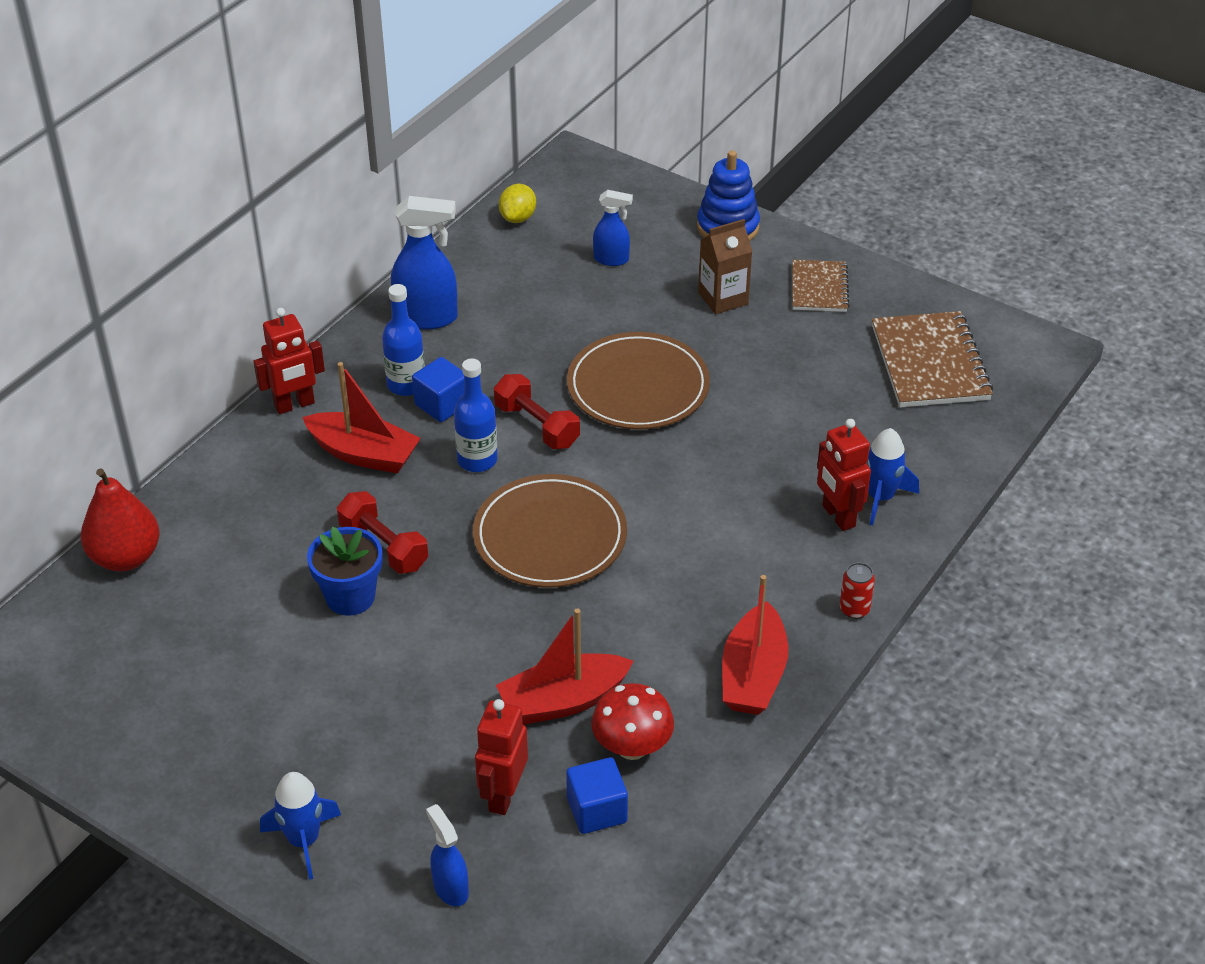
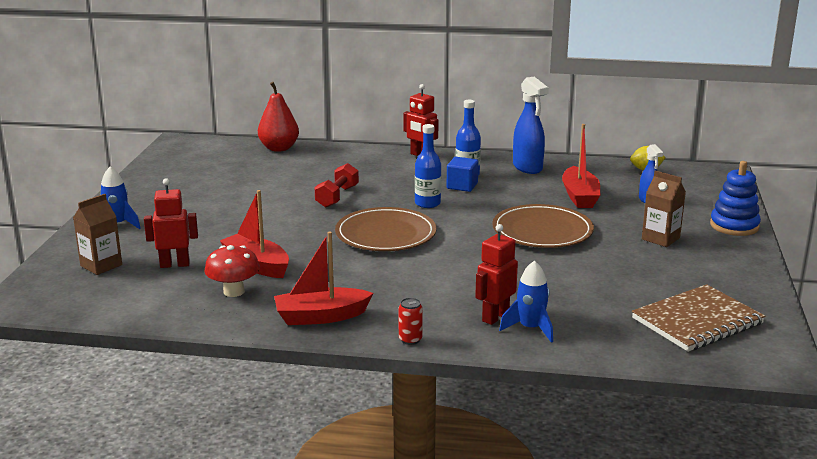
camera: 65 degrees right, 20 degrees down
red boat [302,362,421,474] -> red boat moved to [562,124,600,208]
blue flower pot [307,527,382,616] -> none
blue spray bottle [426,804,469,906] -> brown carton [73,194,122,275]
red dumbbell [494,374,580,449] -> none
blue cube [566,757,628,834] -> none
brown notebook [792,260,850,312] -> none

